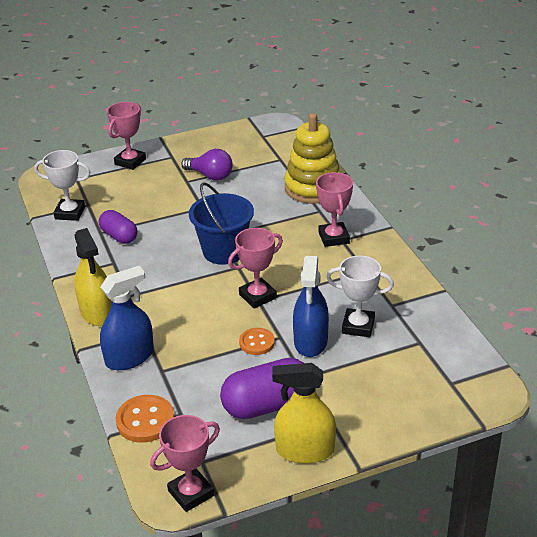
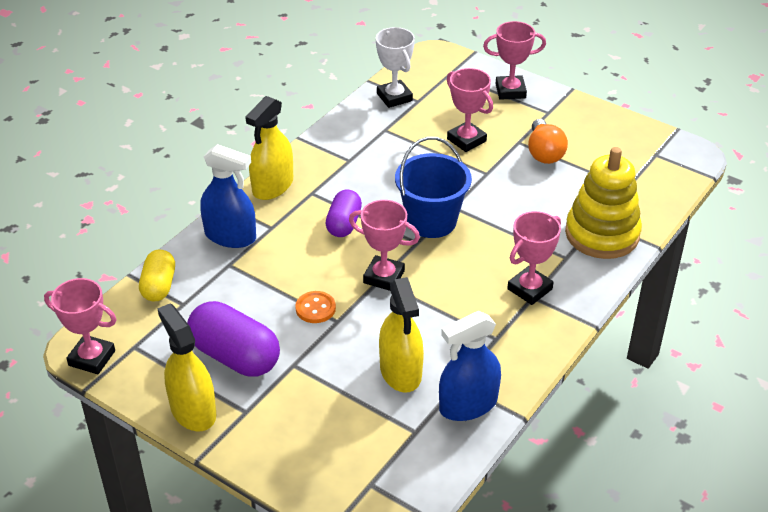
camera: 55 degrees right, 5 degrees up
purple capsule [99,210,138,244] -> purple capsule moved to [325,190,362,237]
orange button [116,395,174,443] -> yellow capsule [139,249,175,301]
purple light bulb [181,149,233,181] -> orange light bulb [528,119,568,164]
blue spray bottle [293,256,329,357] -> blue spray bottle moved to [439,311,501,421]
white trophy [326,256,394,337] -> yellow spray bottle [379,277,424,393]
none -> pink trophy [447,68,493,152]

